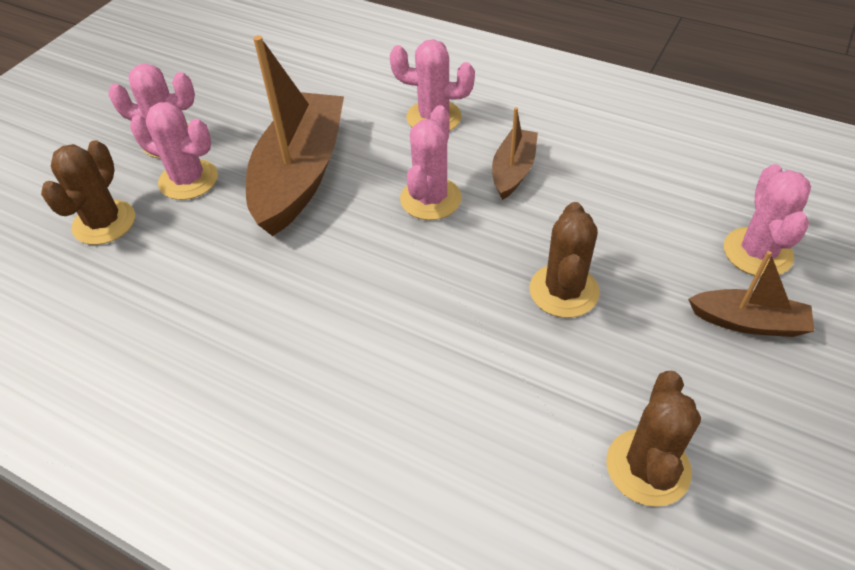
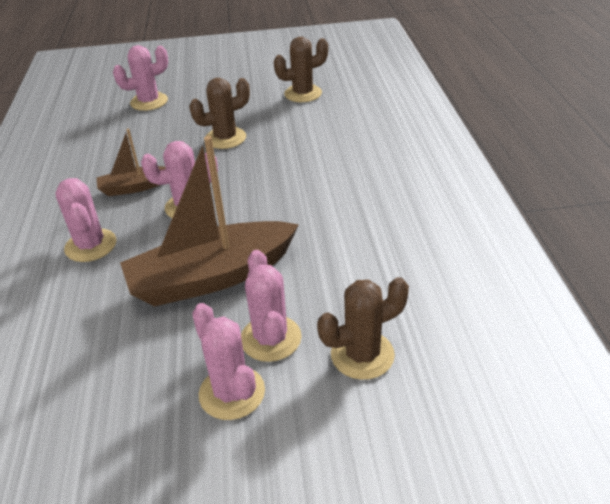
camera: 125 degrees left, 10 degrees down
brown boat [688,251,814,337] -> none

